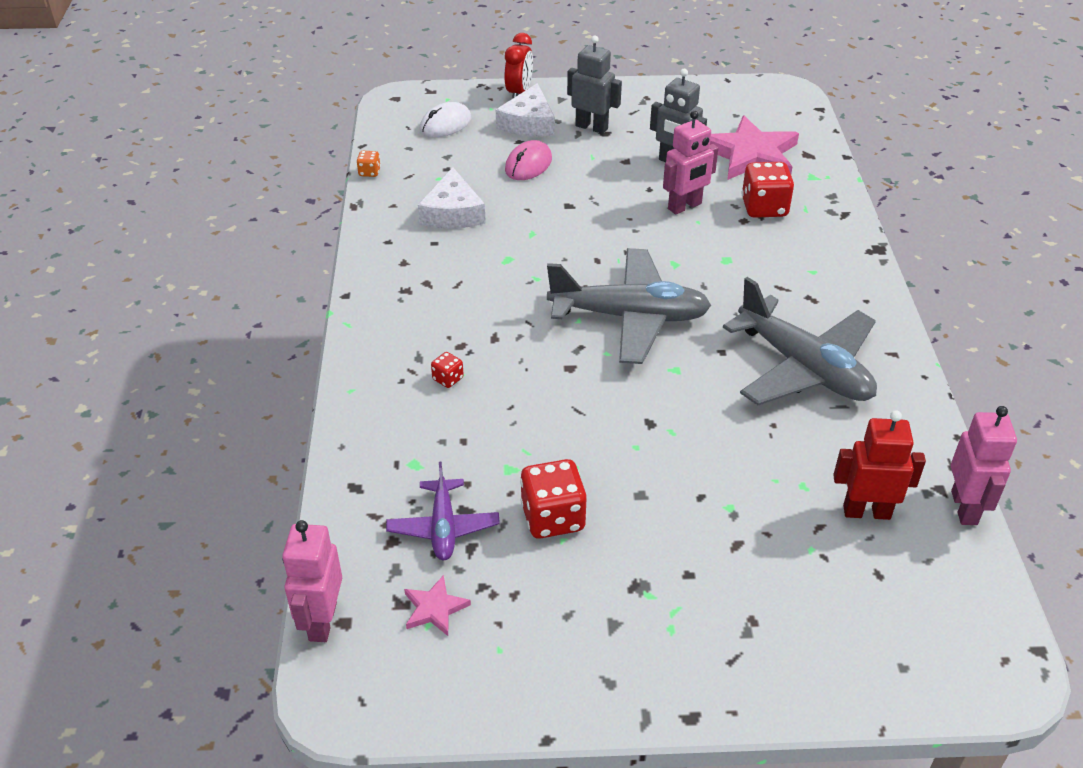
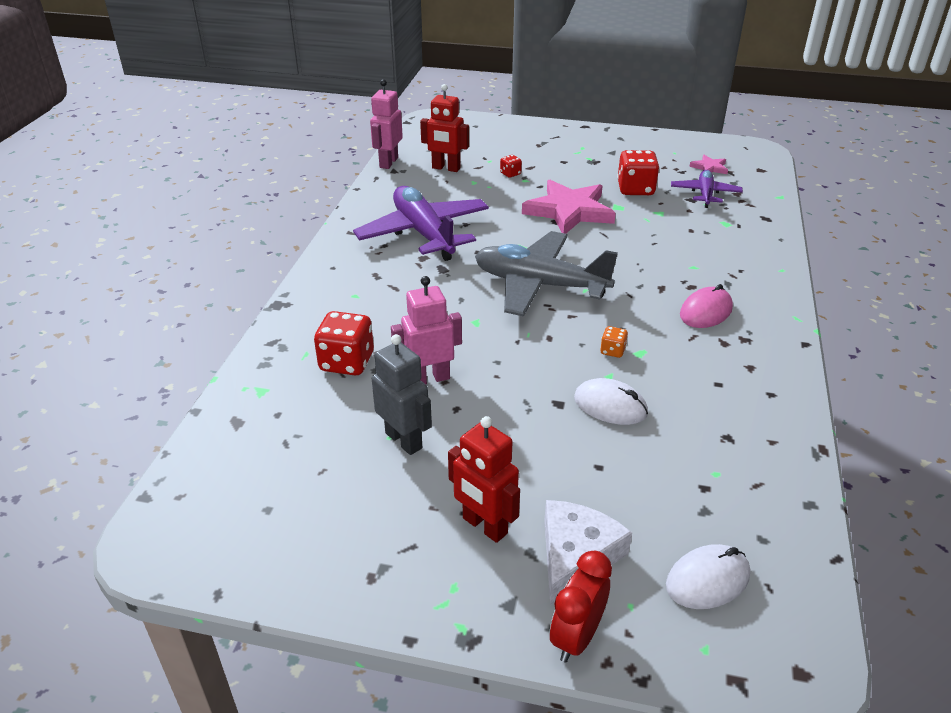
camera: 165 degrees left, 5 degrees down
pink robot [282,520,342,642] -> none
orange dice [357,151,381,177] -> orange dice moved to [600,326,628,358]
white cheese [418,167,486,229] -> none
red dice [431,352,464,388] -> red dice moved to [500,155,522,178]
pink mouse [505,140,552,180] -> pink mouse moved to [680,284,733,328]
grey robot [567,36,622,134] -> red robot [448,416,520,543]
pink star [710,116,799,180] -> pink star moved to [522,180,616,234]
grey plane [723,277,877,405] -> purple plane [353,186,489,261]
none -> white mouse [574,378,648,425]

